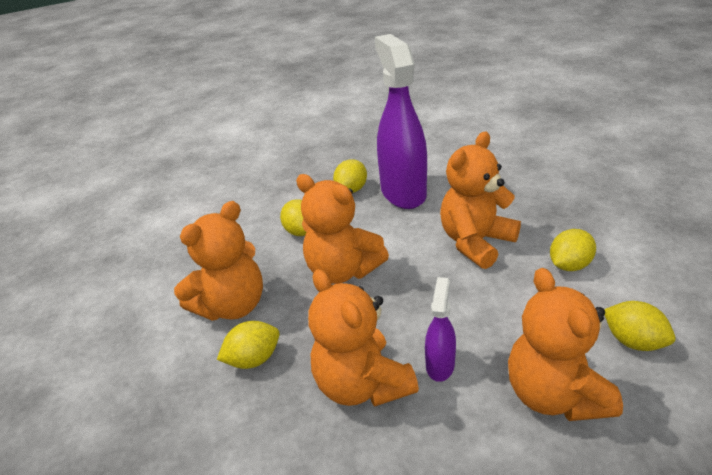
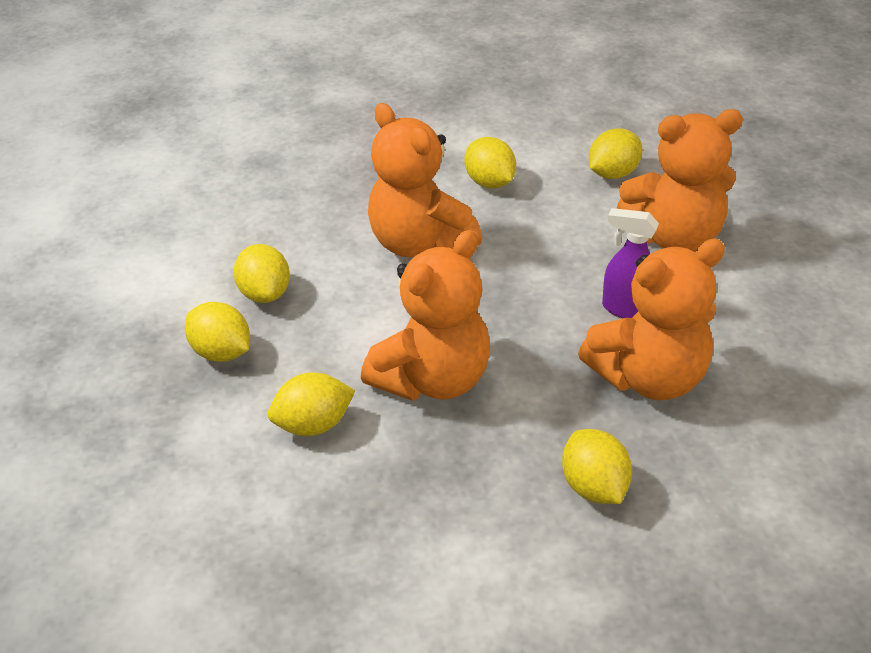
camera: 85 degrees left, 5 degrees up
orange teddy bear [174,201,263,321] -> none
purple spray bottle [375,34,427,209] -> yellow lemon [233,244,290,303]

